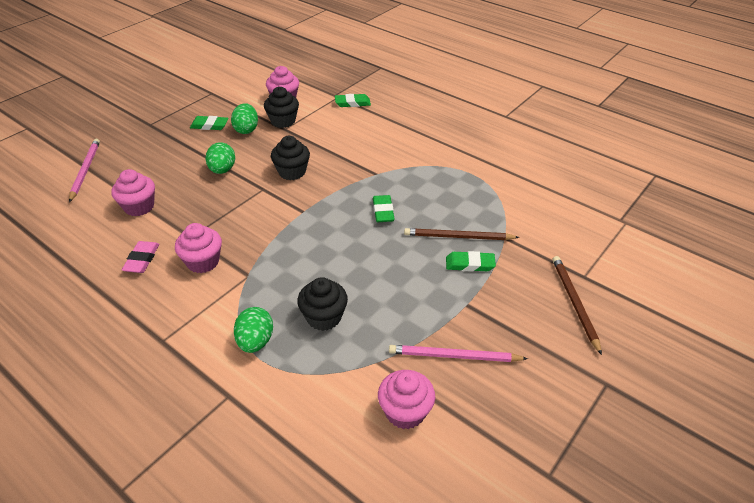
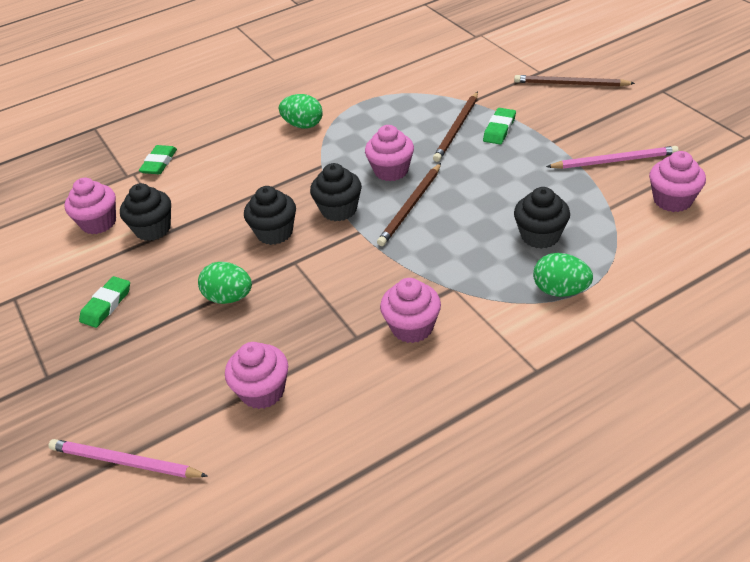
camera: 65 degrees left, 0 degrees up
pink eraser [122,241,159,273] -> none
green egg [231,103,258,134] -> green egg moved to [279,94,323,129]
green eraser [373,195,395,222] -> pink cupcake [365,125,414,181]
pink pencil [389,345,528,362] -> pink pencil turned 120 degrees counterclockwise [546,146,679,169]
none -> black cupcake [310,163,362,221]
none -> brown pencil [377,163,441,246]

